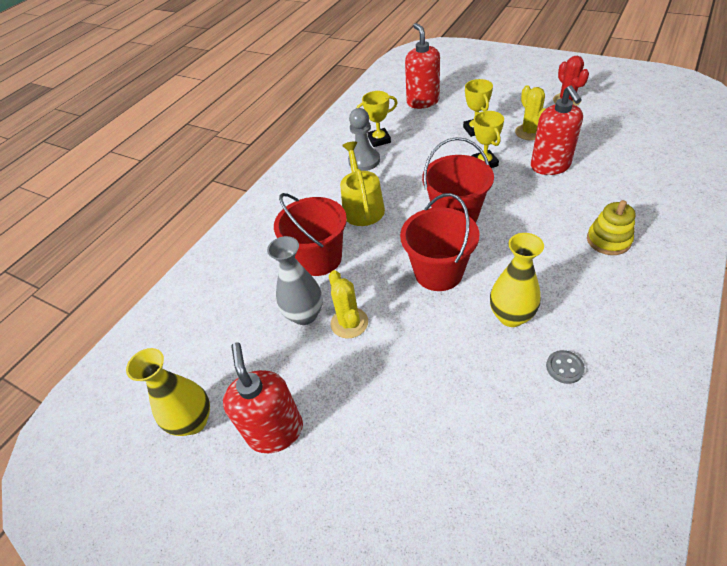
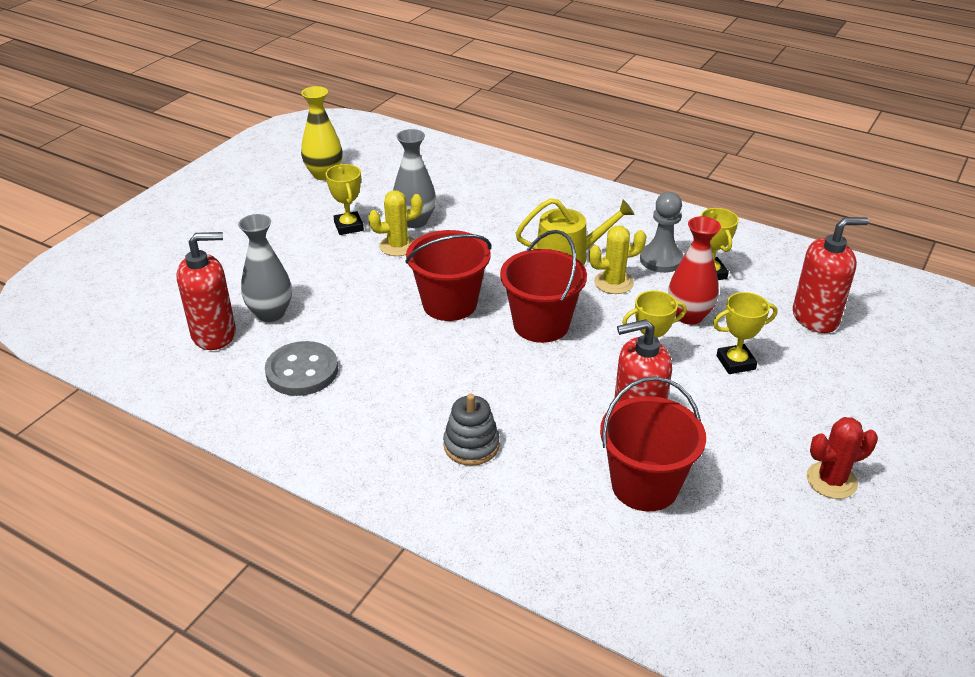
camera: 85 degrees right, 10 degrees down
red soap dispenser [223,342,303,453] -> red soap dispenser moved to [177,232,236,350]
red bucket [274,193,347,276] -> red bucket moved to [600,376,706,511]
yellow vase [490,233,544,327] -> none
yellow cactus [515,85,546,140] -> yellow cactus moved to [589,226,646,294]
grey button [546,350,585,384] -> grey button [265,341,338,396], size x1.97
yellow stacking toy [587,200,636,255] -> grey stacking toy [443,394,500,466]
none -> grey vase [238,214,292,322]
none -> yellow trophy [326,164,364,235]
none -> red vase [668,216,721,325]

